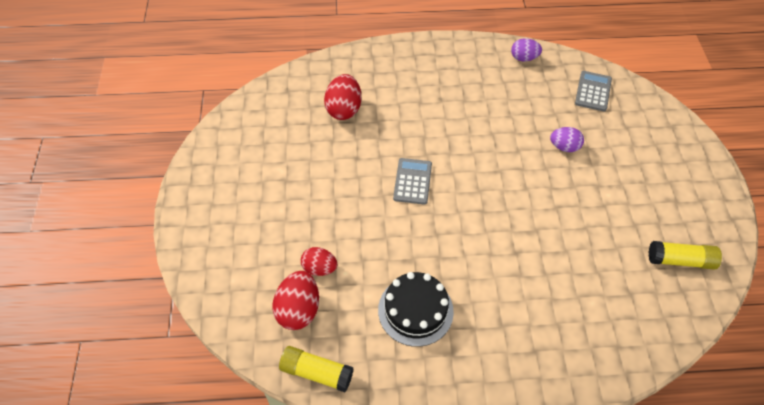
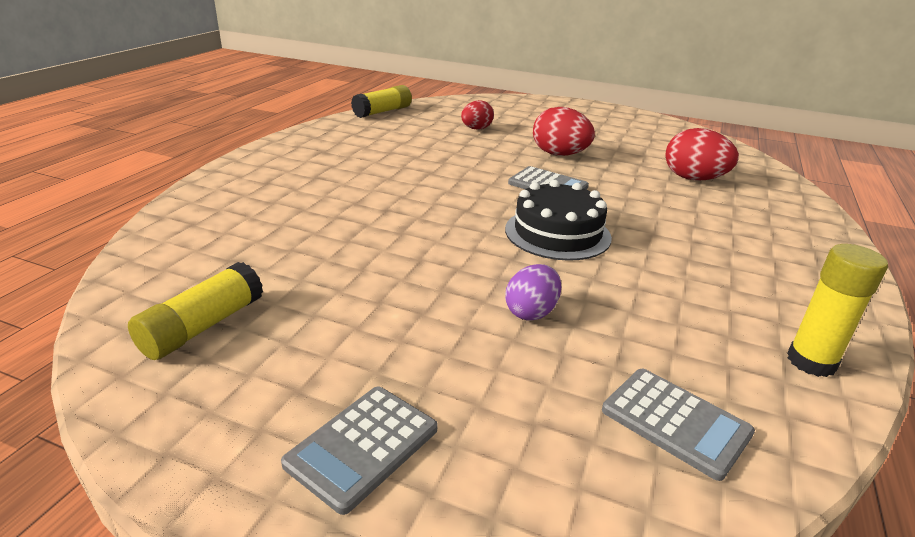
camera: 115 degrees right, 25 degrees down
red egg [272,271,319,330] -> red egg moved to [533,107,595,156]
black cake [378,272,454,347] -> black cake moved to [505,180,612,261]
purple egg [511,38,542,61] -> yellow glue stick [787,244,888,377]
none -> grey calculator [281,387,438,515]

